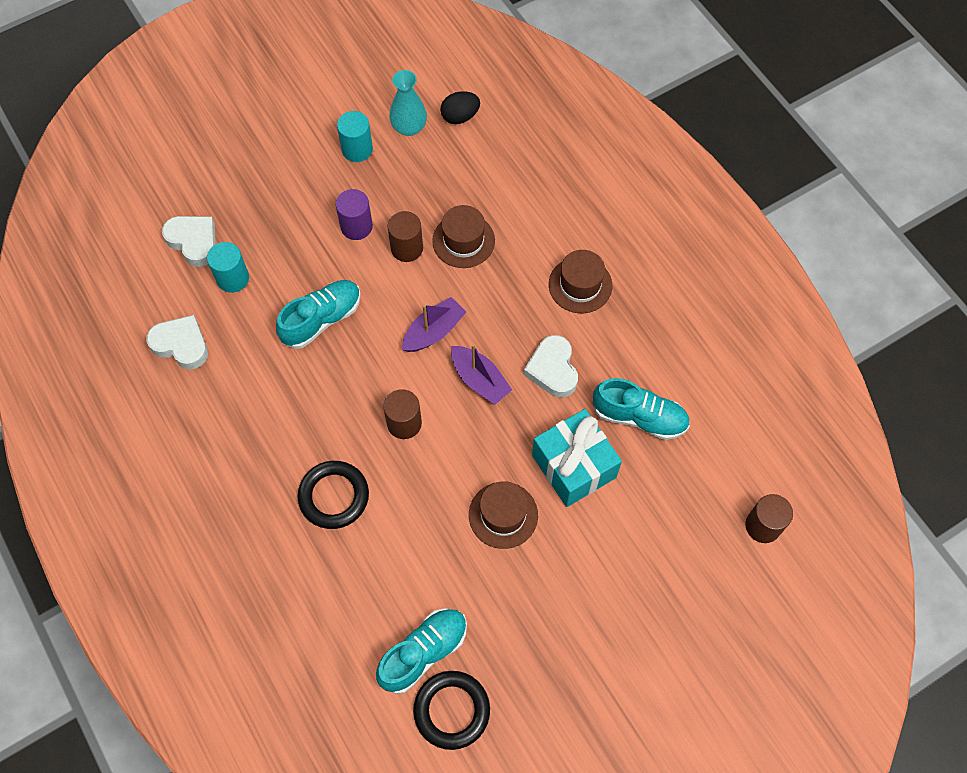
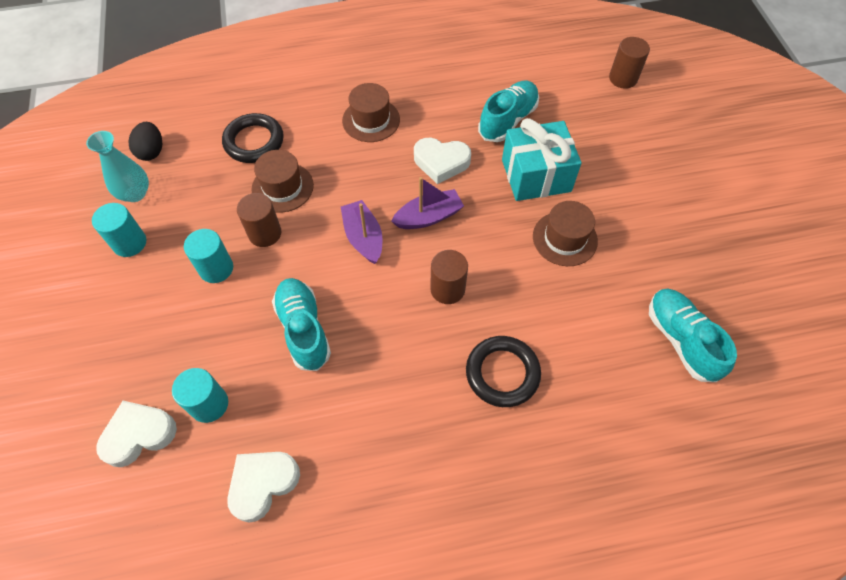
camera: 70 degrees left, 5 degrees down
purple cylinder [336,189,373,240] -> turquoise cylinder [184,229,233,283]
black ring [413,671,490,750] -> black ring moved to [222,113,284,163]

